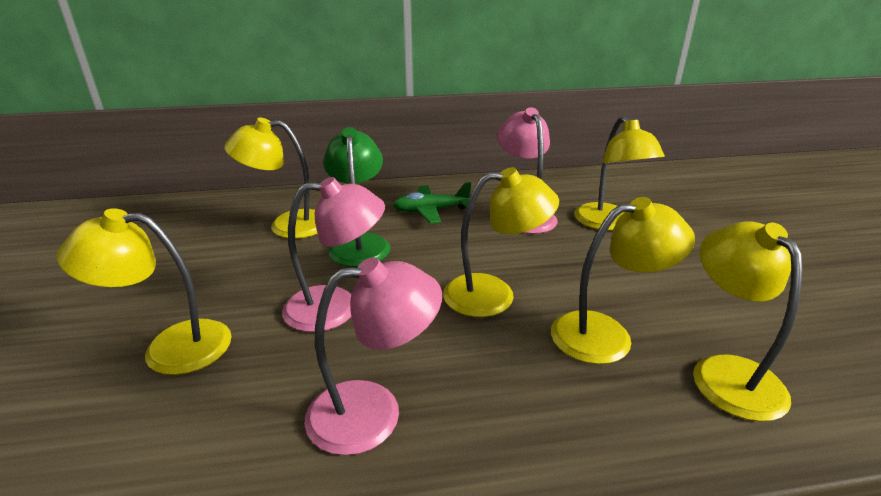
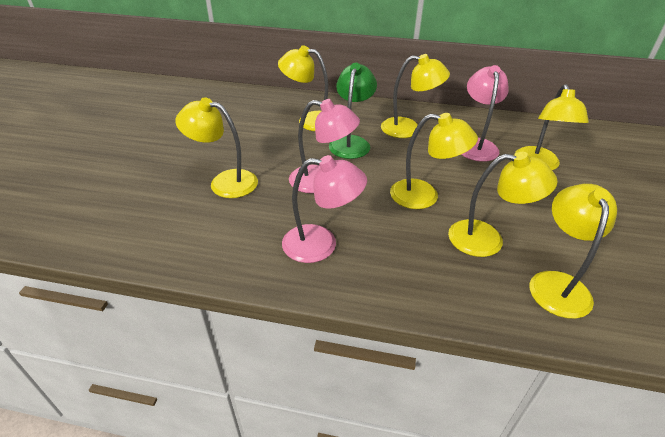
camera: 20 degrees right, 10 degrees up
green plane [393,182,471,224] -> yellow lamp [381,54,450,138]

